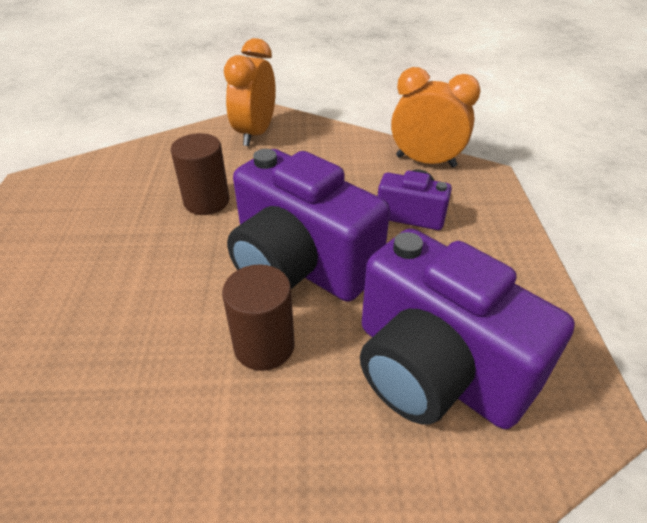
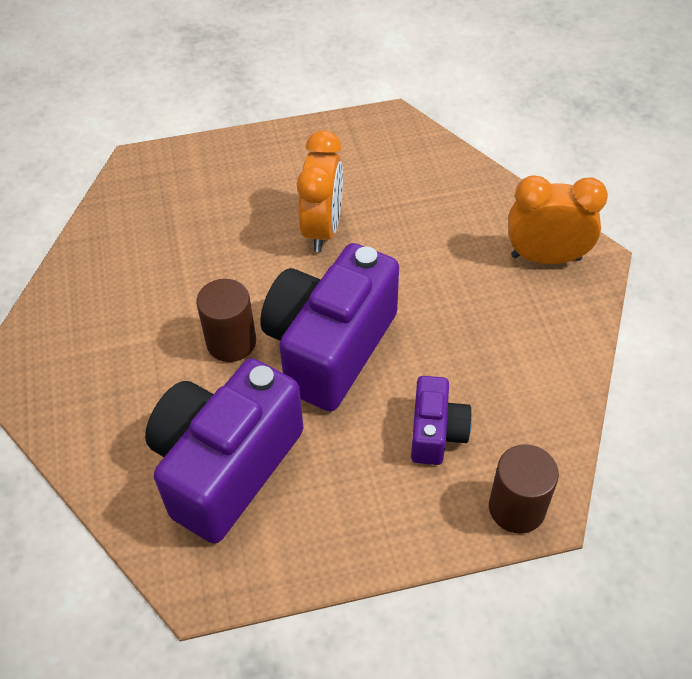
camera: 80 degrees right, 10 degrees up
brown cylinder [171,133,229,215] -> brown cylinder moved to [489,444,559,534]
orange clock [391,67,480,168] -> orange clock moved to [297,130,343,252]

